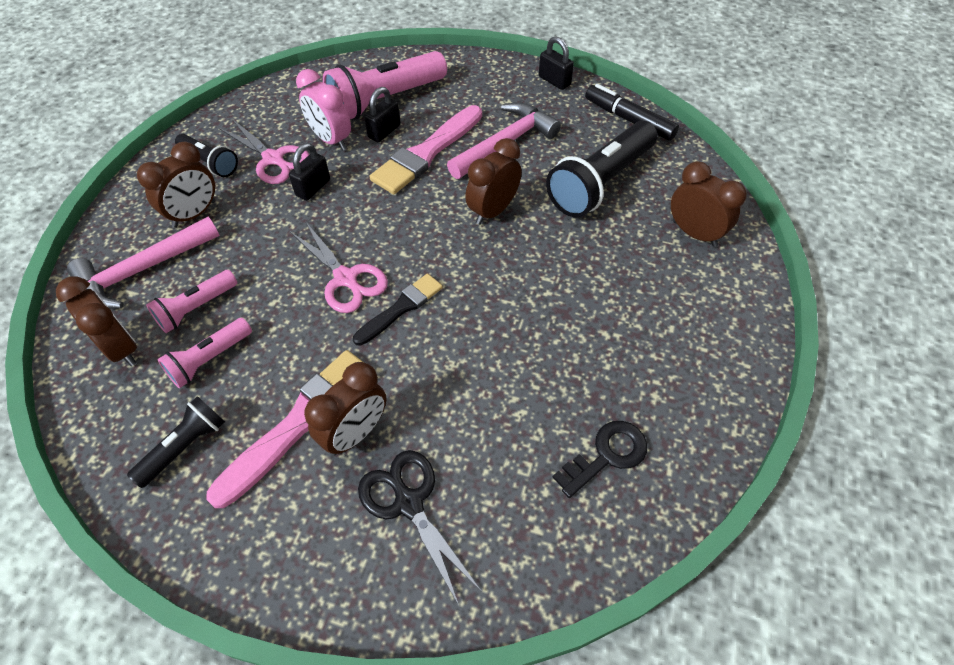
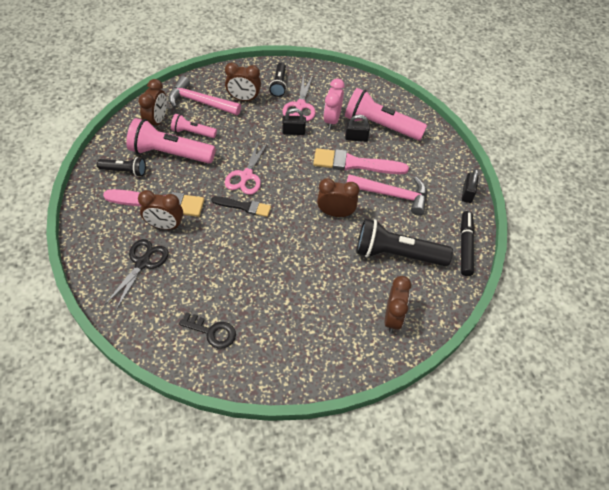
camera: 55 degrees right, 0 degrees up
pink flashlight [158,318,252,388] -> pink flashlight [126,118,215,164], size x1.84

